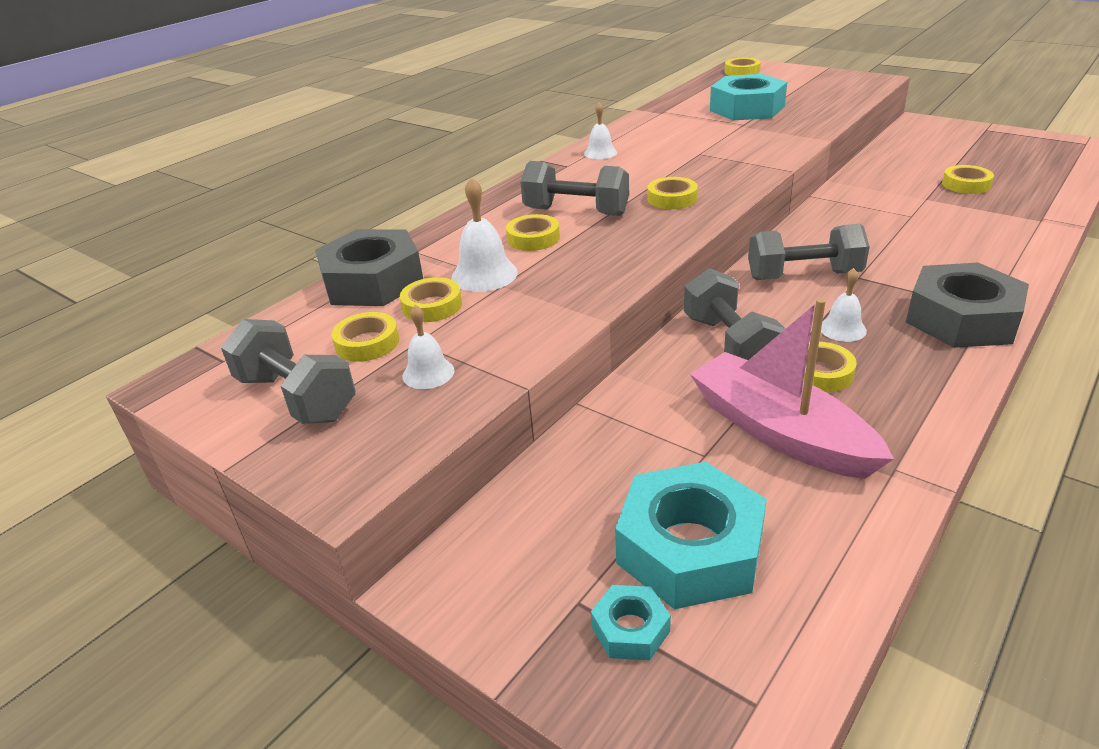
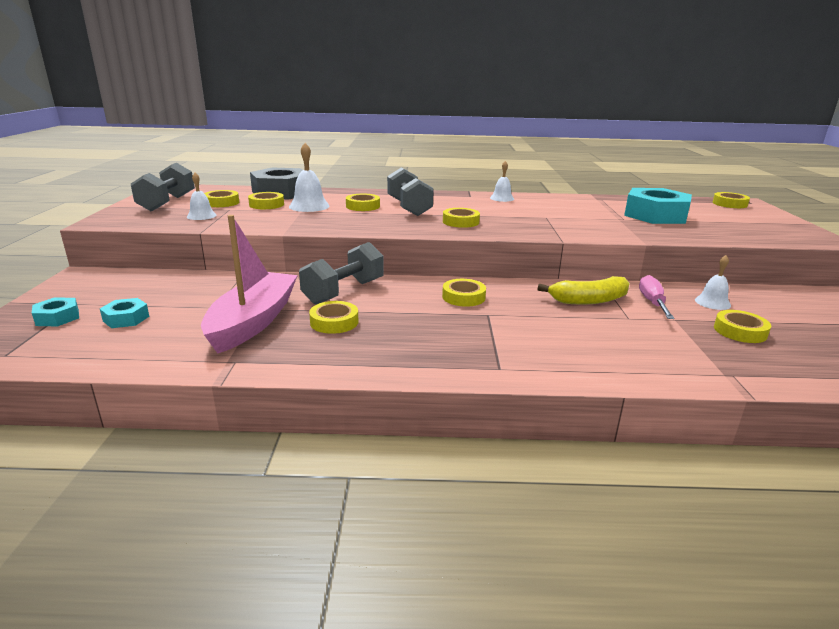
camera: 50 degrees right, 10 degrees down
turquoise nut [615,462,767,609] -> turquoise nut [100,298,150,328], size x0.47
grey dumbbell [748,224,870,280] -> yellow tape [442,279,486,307]
white bell [821,268,867,342] -> white bell moved to [695,255,731,310]
grey nut [906,263,1029,348] -> none
none -> yellow banana [538,276,630,305]
none -> pink screwdriver [639,275,675,319]

